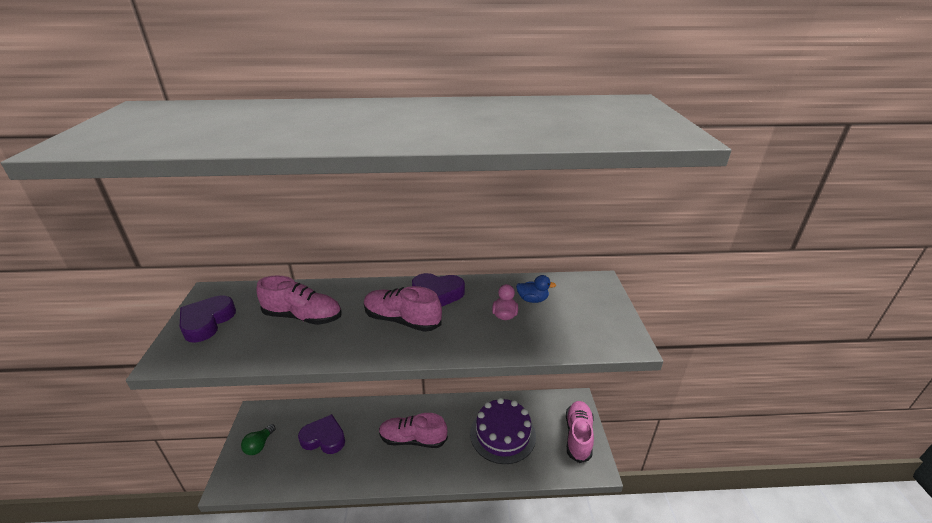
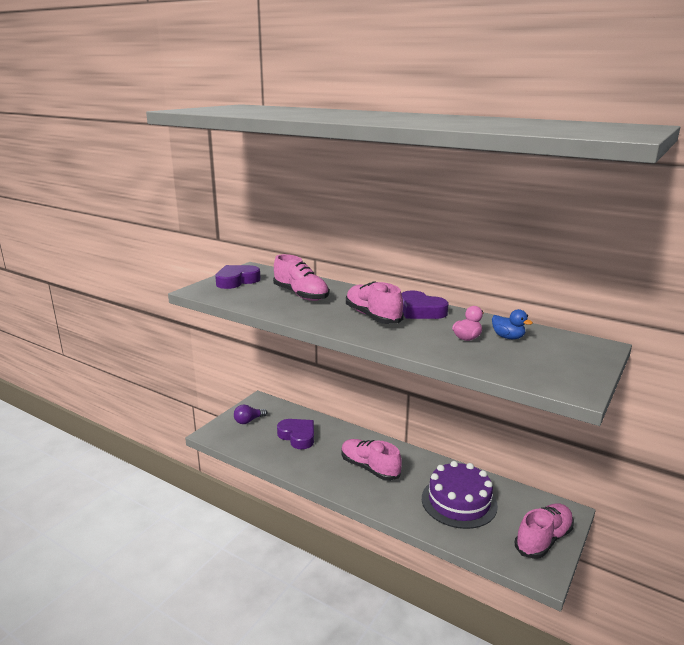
camera: 35 degrees right, 10 degrees down
green light bulb [241,424,276,455] -> purple light bulb [234,405,267,424]

